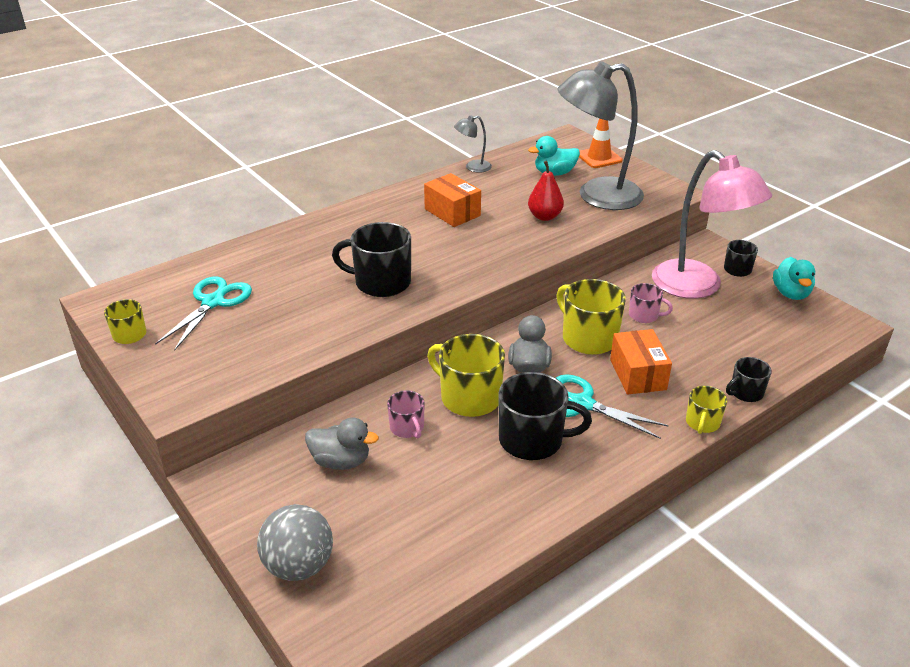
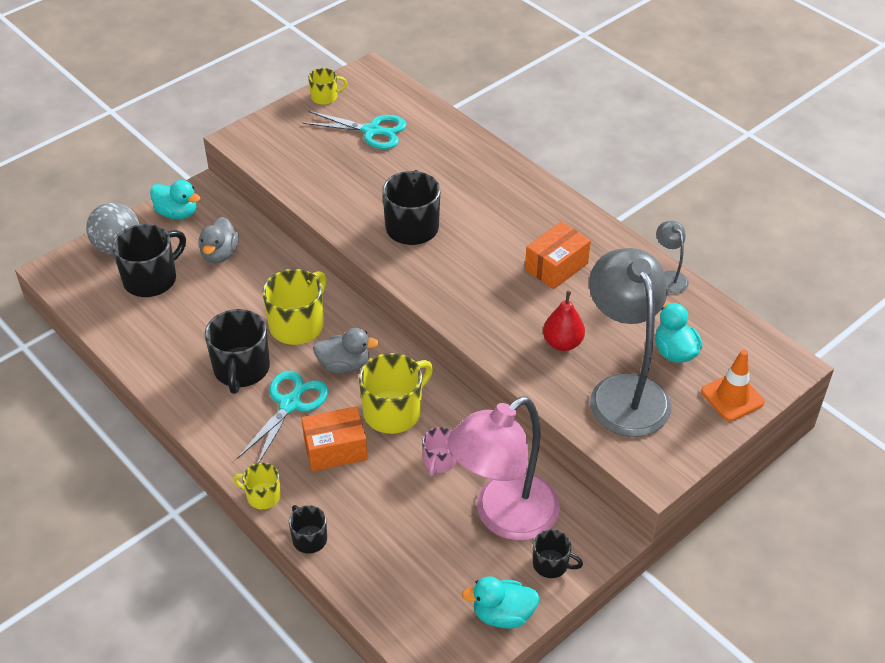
camera: 85 degrees right, 10 degrees up
pink mug [387,390,424,439] -> none
none -> black mug [112,224,186,297]
none -> turquoise duck [150,180,200,219]

